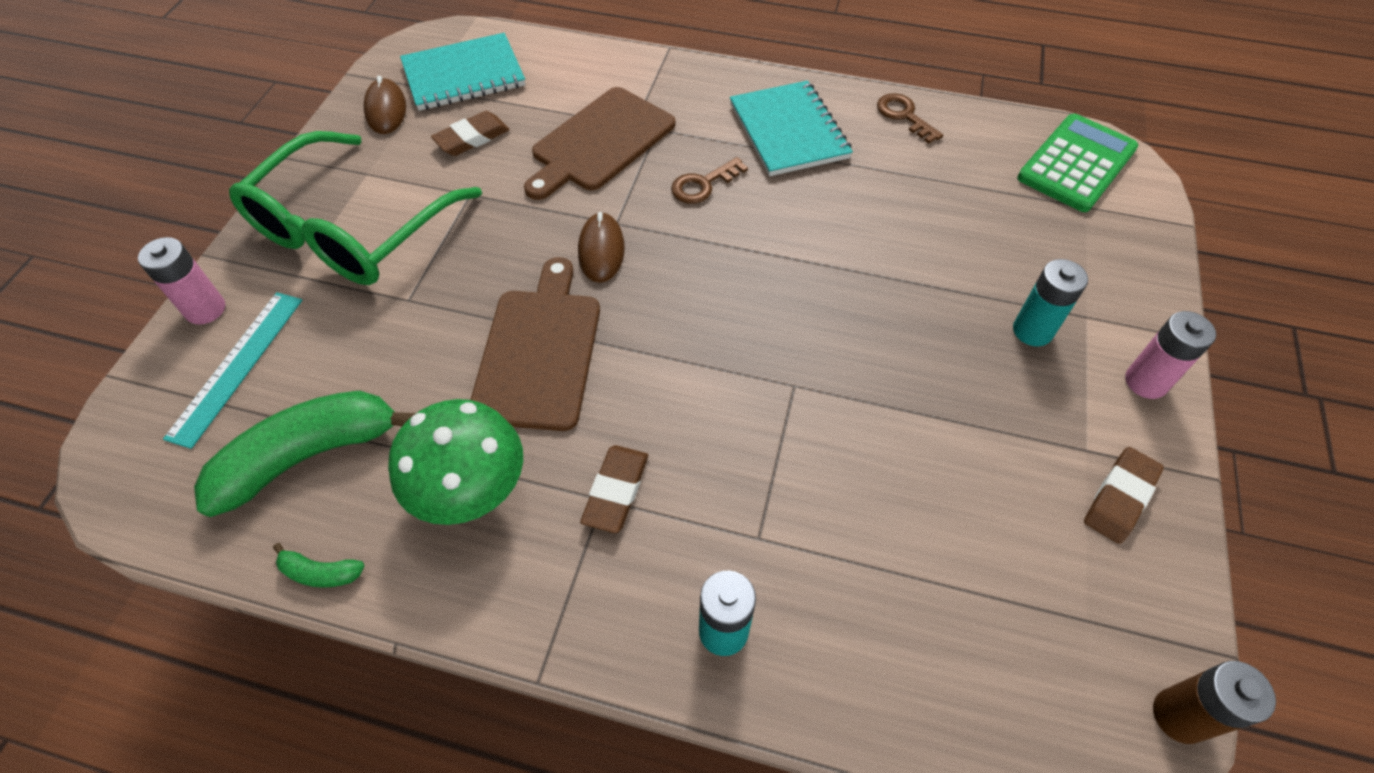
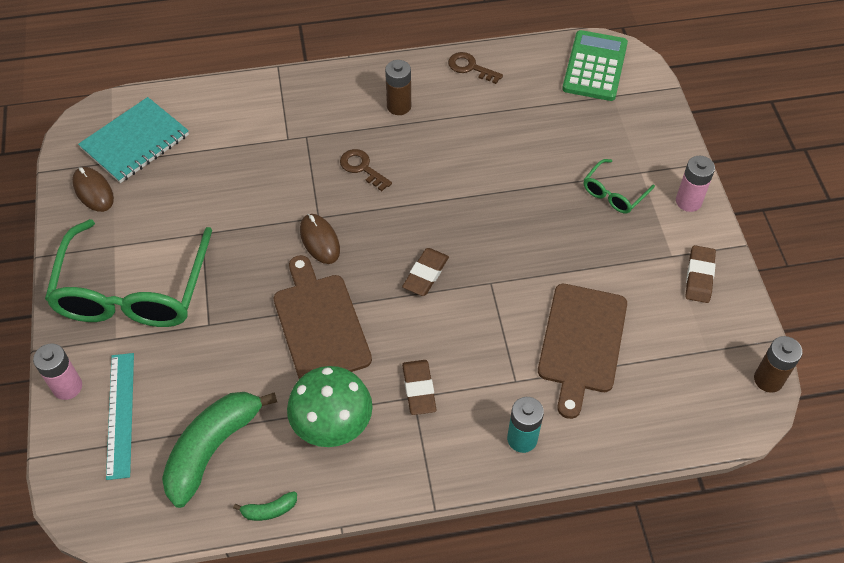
camera: 25 degrees left, 0 degrees up
brown eraser [431,111,509,156] -> brown eraser moved to [402,248,449,296]
brown cutting board [524,87,675,200] -> brown cutting board moved to [538,284,627,419]
brown key [671,157,748,204] -> brown key turned 105 degrees clockwise [340,149,392,191]
turquoise notebook [730,81,853,176] -> brown battery [385,60,411,115]
turquoise battery [1013,259,1088,346] -> green glasses [584,159,655,214]

